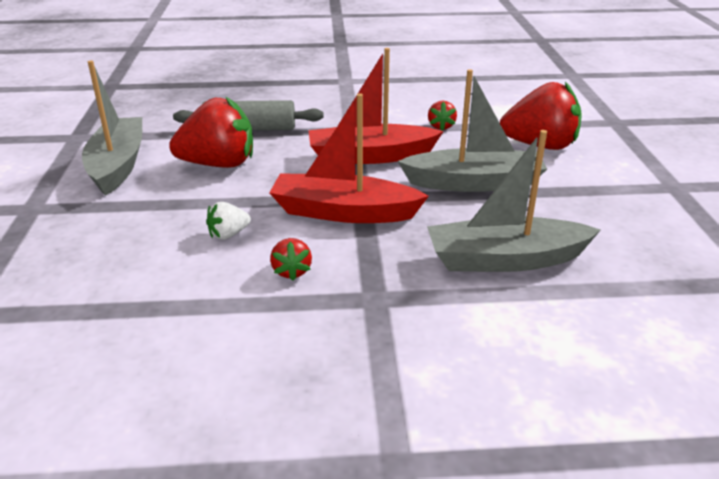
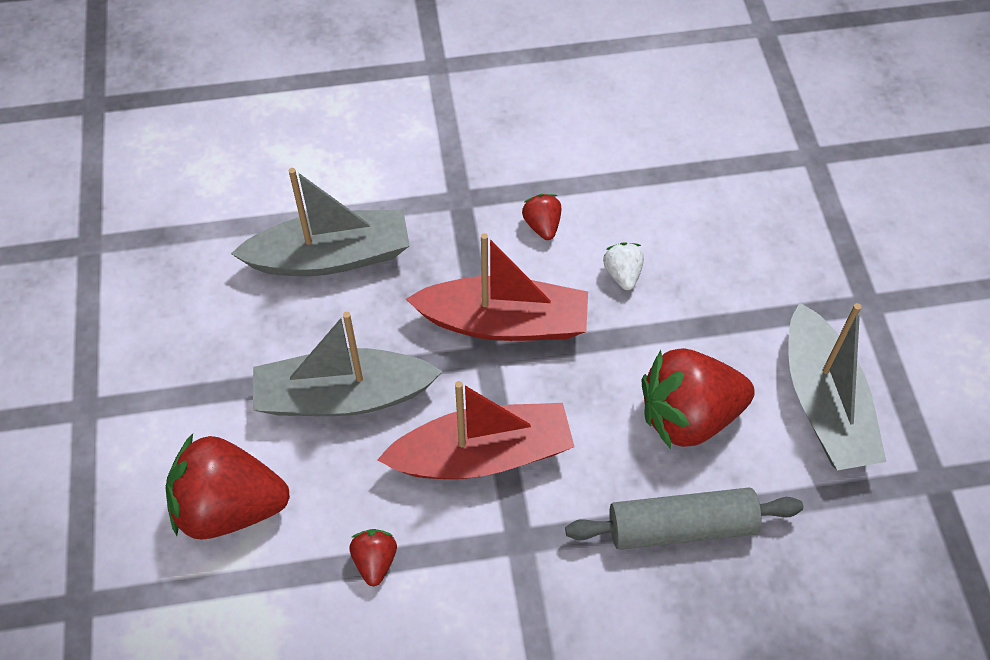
camera: 175 degrees right, 25 degrees up
white strawberry [206,202,251,240] -> white strawberry turned 60 degrees counterclockwise [603,242,644,290]

